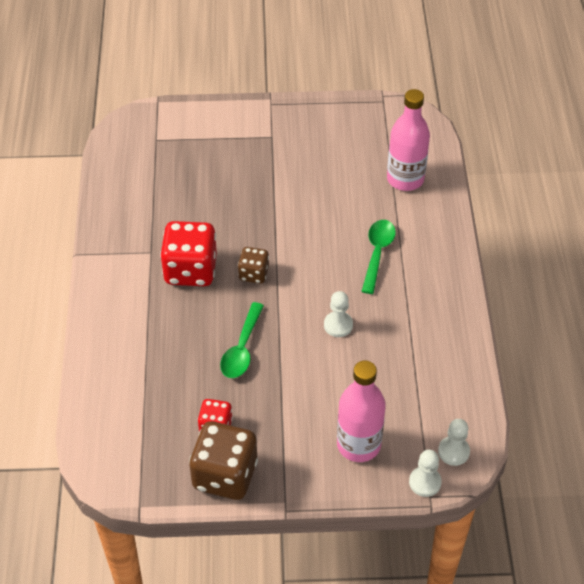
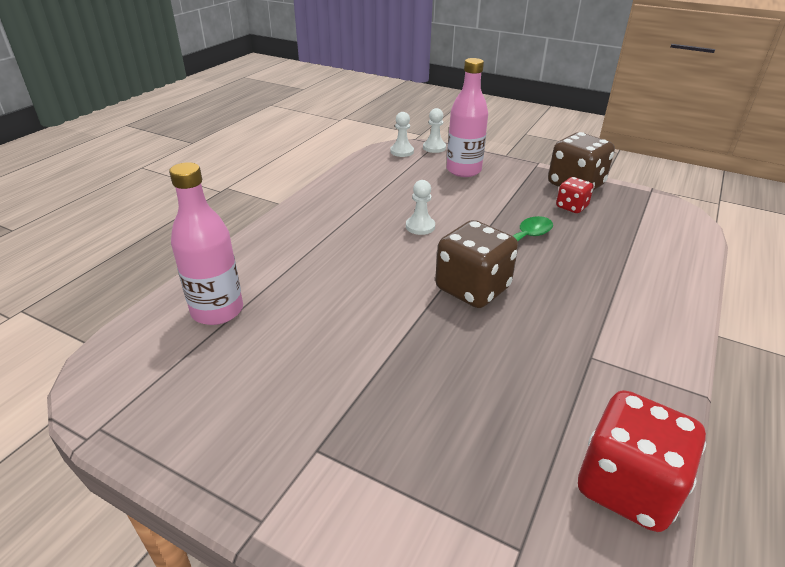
camera: 150 degrees left, 15 degrees down
red dice [160,221,217,286] -> red dice moved to [578,390,706,532]
brown dice [238,247,269,284] -> brown dice [435,220,518,308], size x1.84
green spoon [361,220,396,294] -> none

